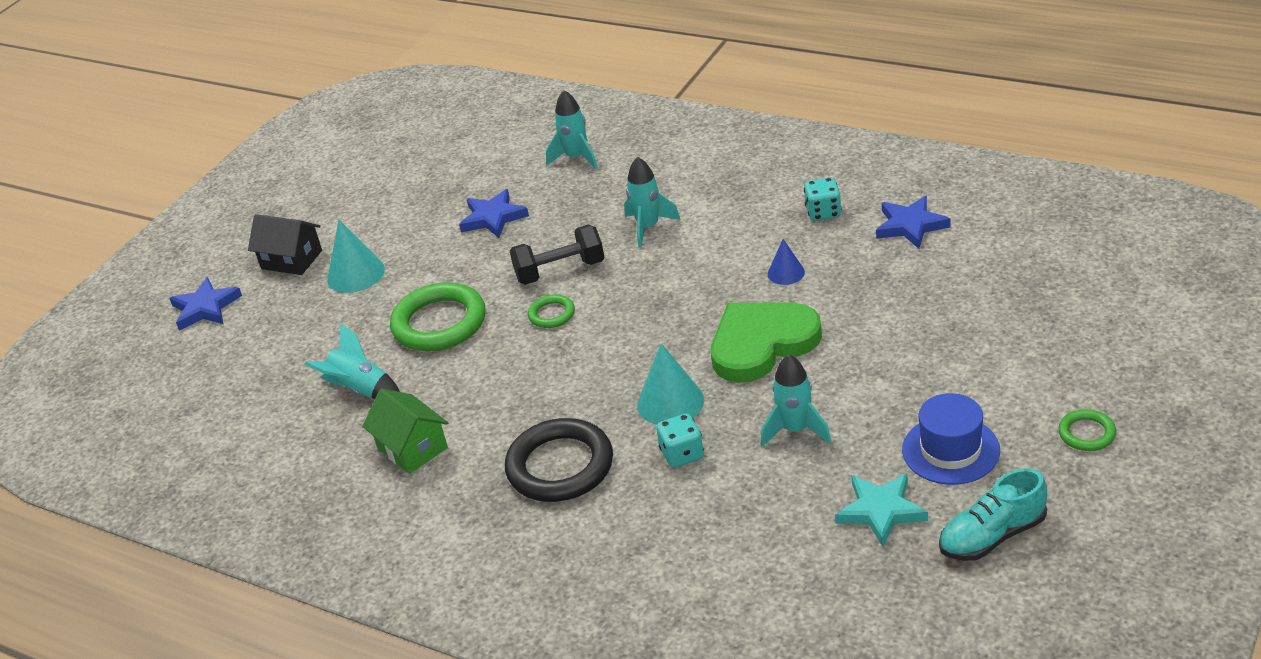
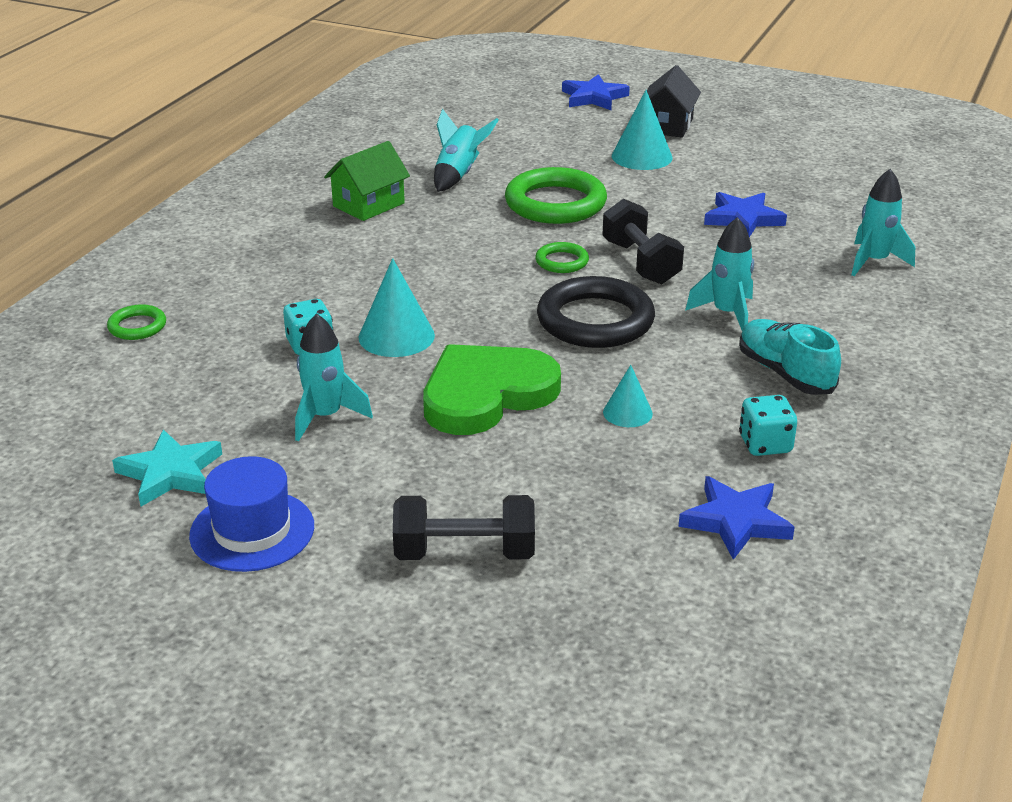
camera: 80 degrees right, 5 degrees down
black ring [505,418,613,502] -> black ring moved to [537,276,655,348]
green heart [711,302,822,383] -> green heart turned 90 degrees counterclockwise [423,344,561,435]
blue cone [768,239,805,285] -> turquoise cone [603,365,653,427]
turquoise shoe [939,468,1047,561] -> turquoise shoe moved to [739,319,841,395]
green ring [1058,409,1116,451] -> green ring moved to [107,304,166,340]
none -> black dumbbell [393,495,535,560]

